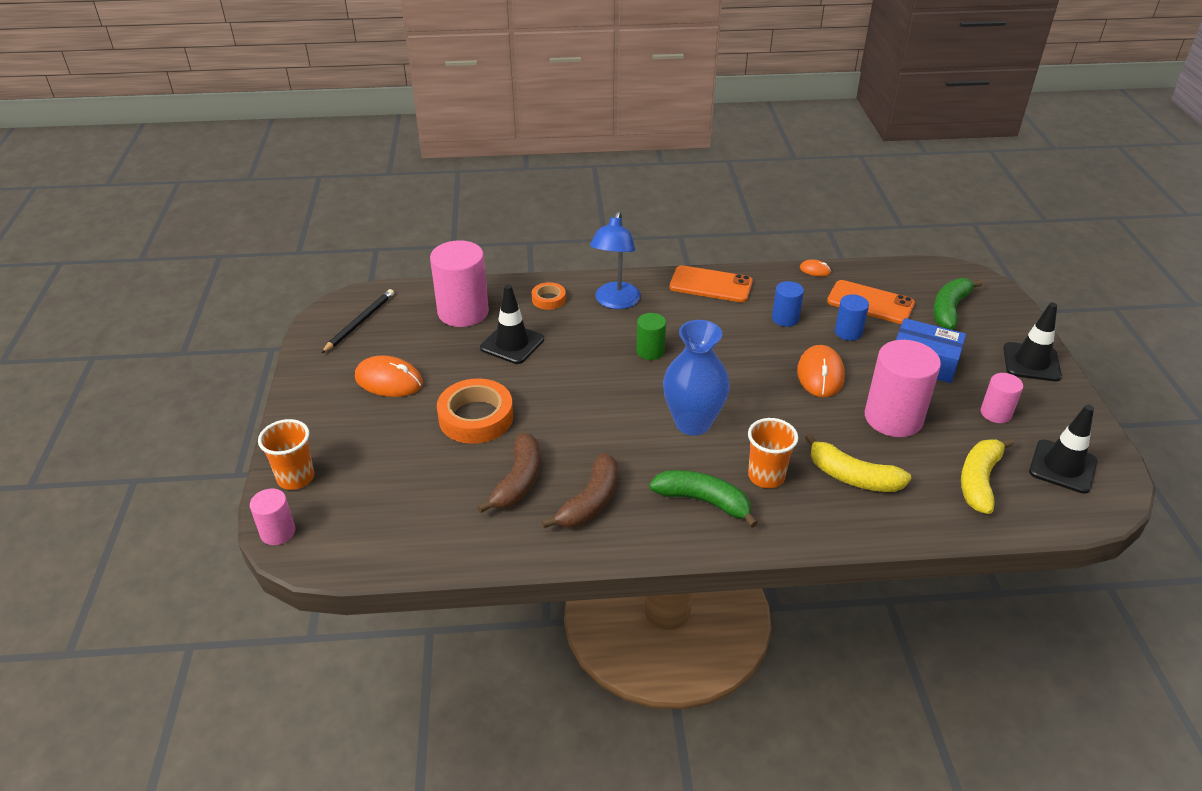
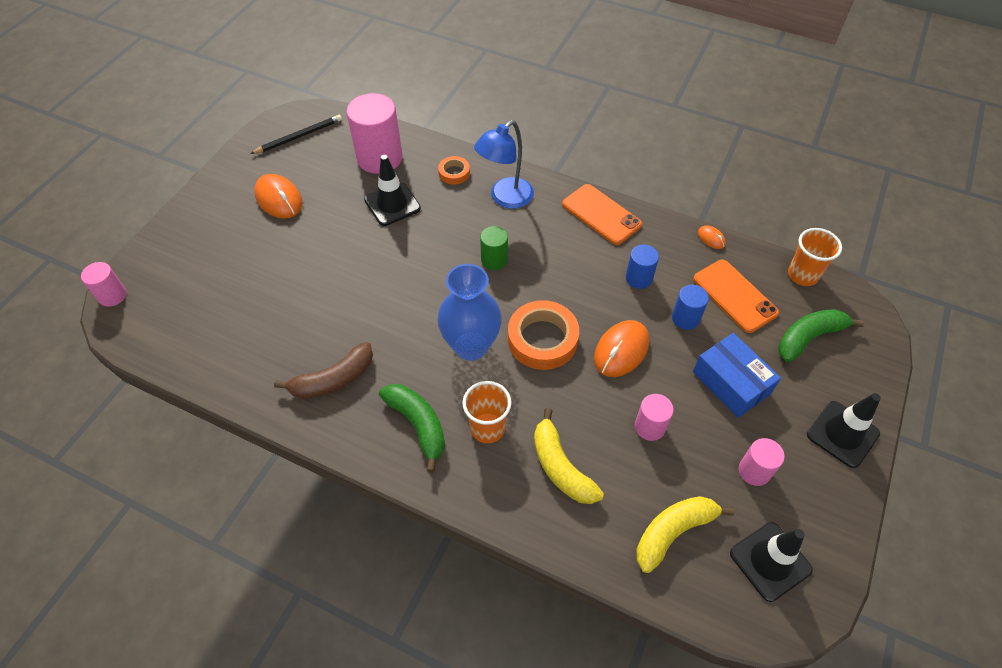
camera: 30 degrees right, 15 degrees up
orange cup [258,419,314,490] -> orange cup moved to [788,228,842,286]
orange tape [437,378,513,444] -> orange tape moved to [508,300,579,370]
brown banana [477,433,540,513] -> none
pink cylinder [865,340,941,437] -> pink cylinder [635,394,674,441], size x0.53

